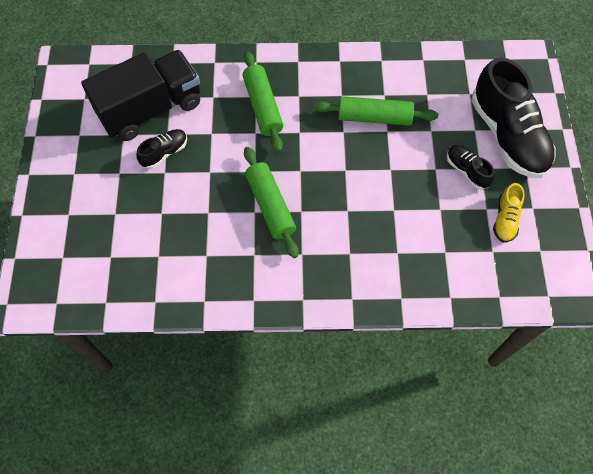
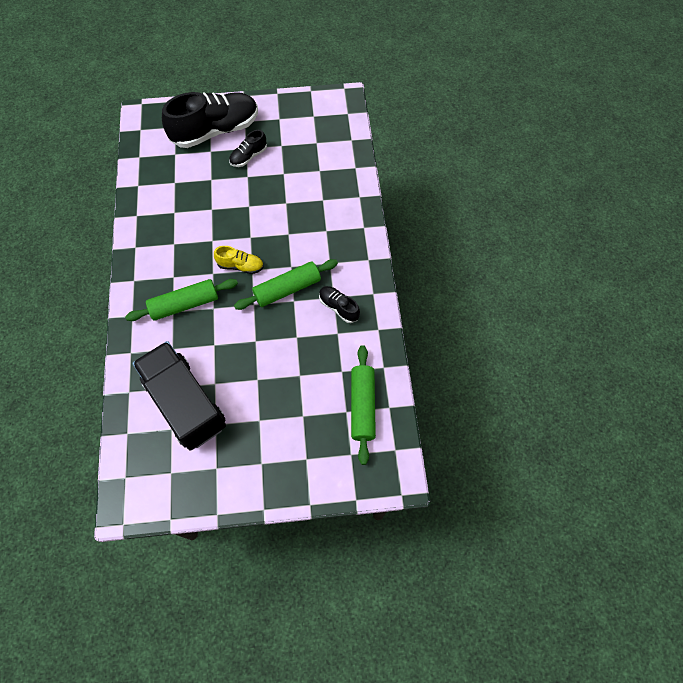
camera: 95 degrees left, 0 degrees up
black shoe [137,129,187,169] -> black shoe moved to [319,286,360,323]
green rolling pin [314,96,438,126] -> green rolling pin moved to [351,345,376,465]
yellow shoe [493,183,525,243] -> yellow shoe moved to [214,246,264,274]

